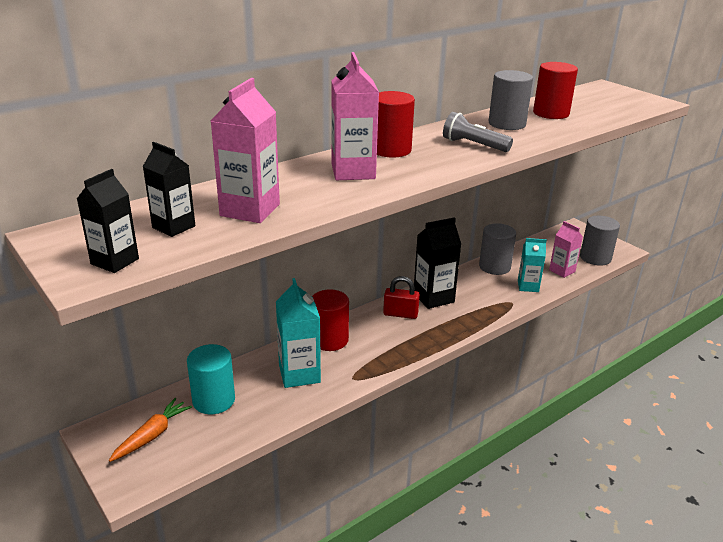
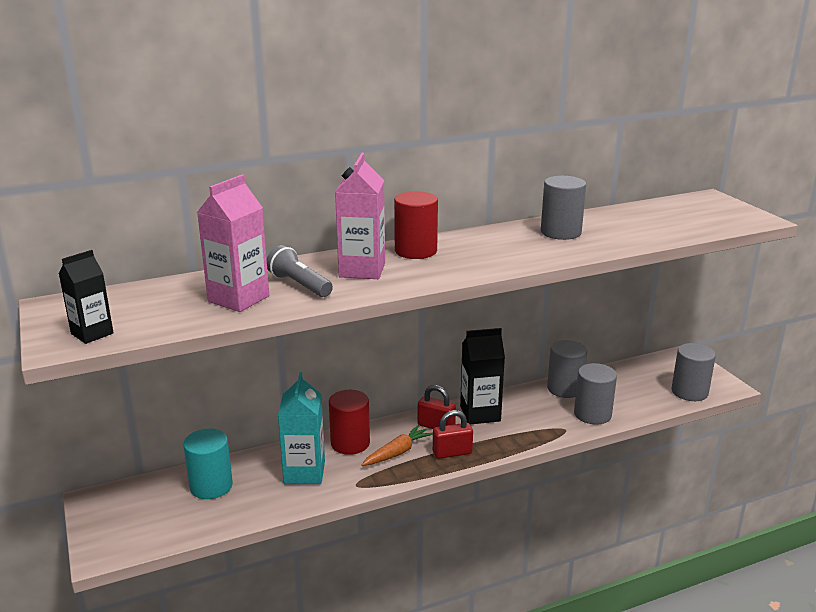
camera: 15 degrees right, 5 degrees down
orange carrot [109,398,192,462] -> orange carrot moved to [362,425,433,466]
black carton [143,142,195,237] -> none
grey flashlight [443,112,513,152] -> grey flashlight moved to [267,245,333,297]
turquoise carton [518,238,547,292] -> grey cylinder [574,363,617,425]
red cylinder [533,62,578,119] -> none
pink carton [549,221,583,278] -> none
none -> red padlock [433,410,473,459]

